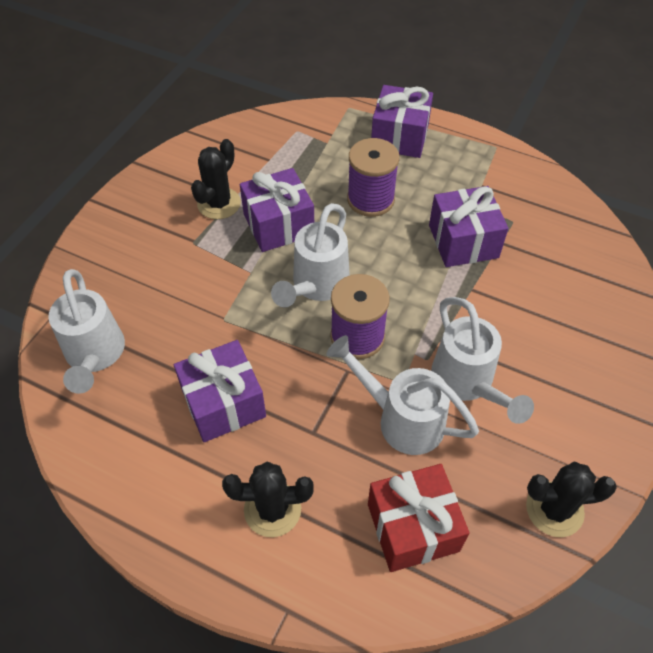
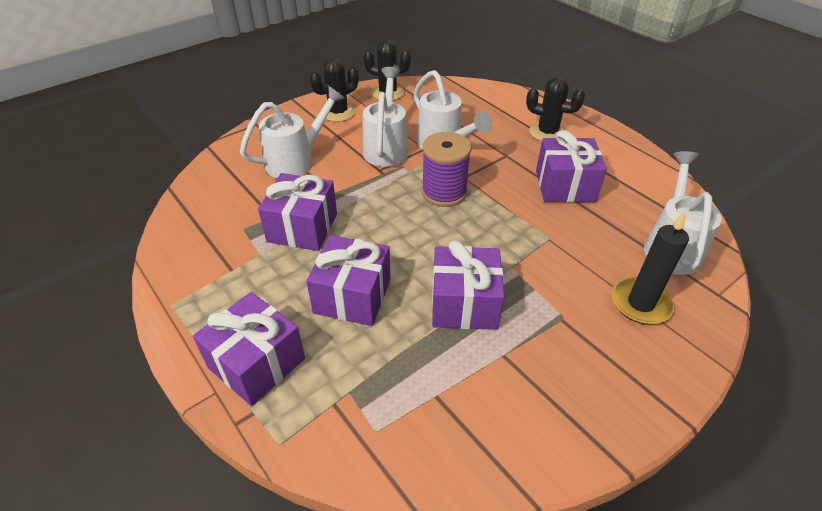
camera: 155 degrees left, 10 degrees down
black cactus [191,139,241,219] -> black cactus moved to [310,58,359,122]
white watering can [271,203,350,307] -> white watering can moved to [240,86,345,178]
purple spool [347,138,400,217] -> purple gift [306,235,391,326]
red gift [368,464,469,572] -> none
none -> black candle [611,212,689,324]

